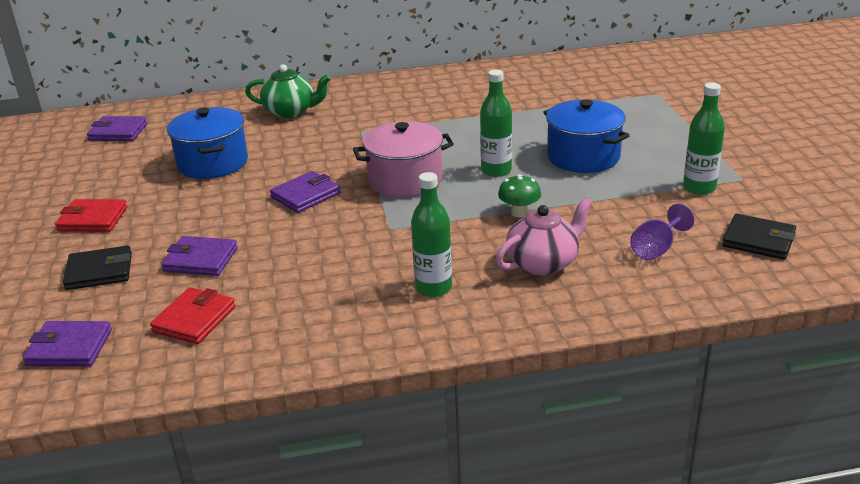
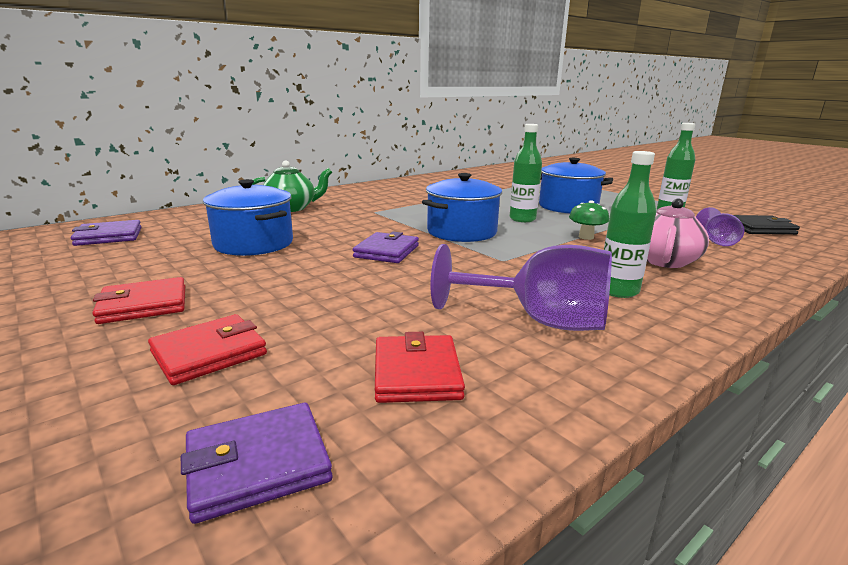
camera: 30 degrees left, 10 degrees down
black wallet [63,245,132,290] -> red wallet [148,314,267,385]
purple wallet [161,236,238,276] -> none
pink pot [353,121,454,198] -> blue pot [422,173,502,242]
none -> purple goblet [430,244,612,331]

